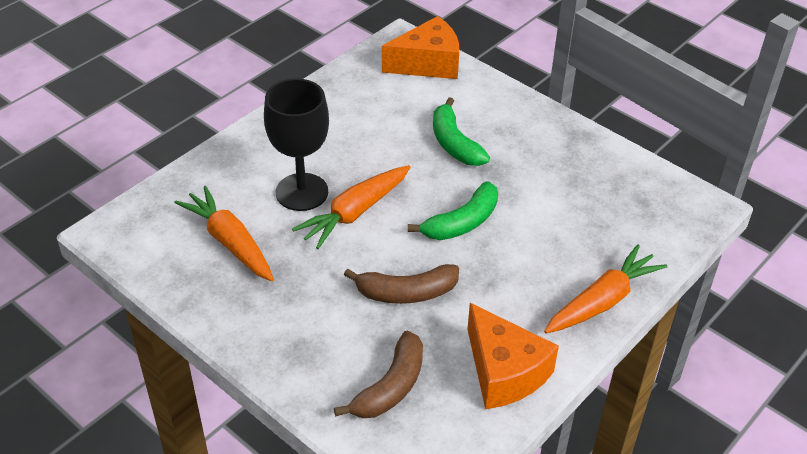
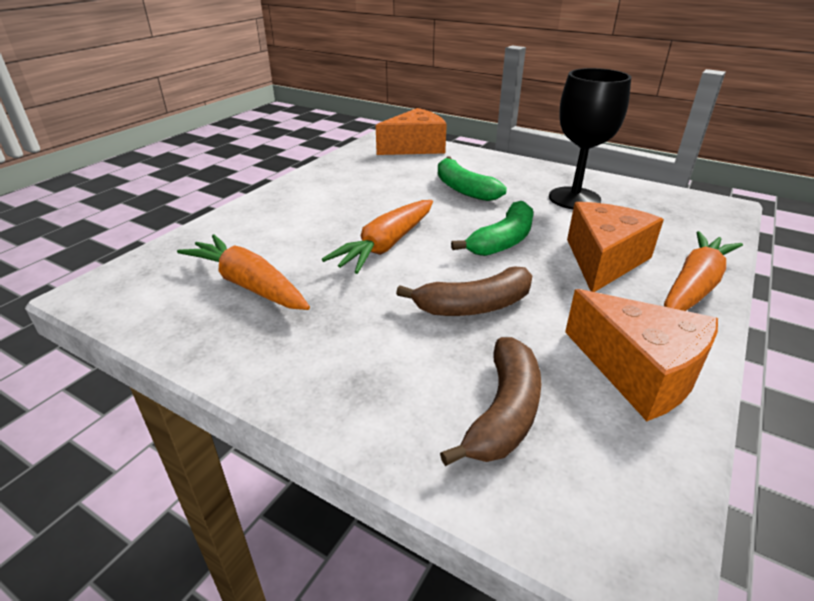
camera: 10 degrees left, 10 degrees down
black goblet [264,78,329,211] -> black goblet moved to [549,68,631,209]
none -> orange cheese [567,202,664,292]

